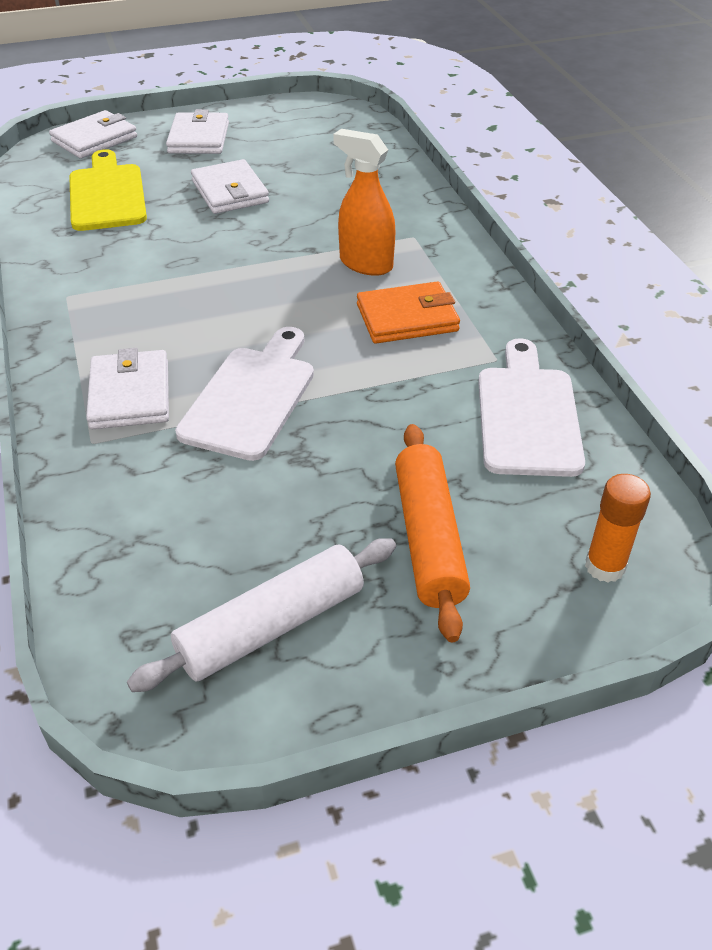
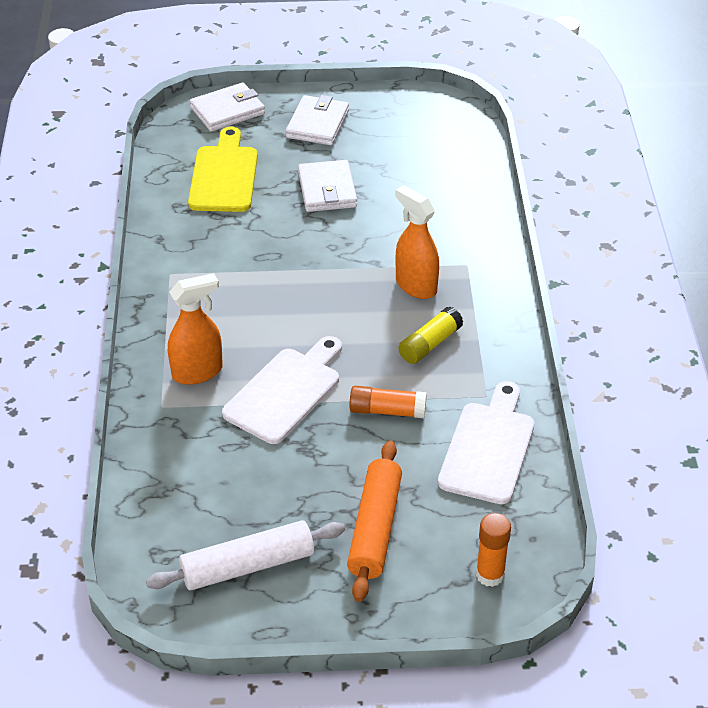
camera: 15 degrees right, 0 degrees up
white wallet [86,348,169,429] -> orange spray bottle [168,273,223,385]
orange wallet [357,281,460,344] -> yellow glue stick [398,306,463,364]
none -> orange glue stick [350,386,427,418]

